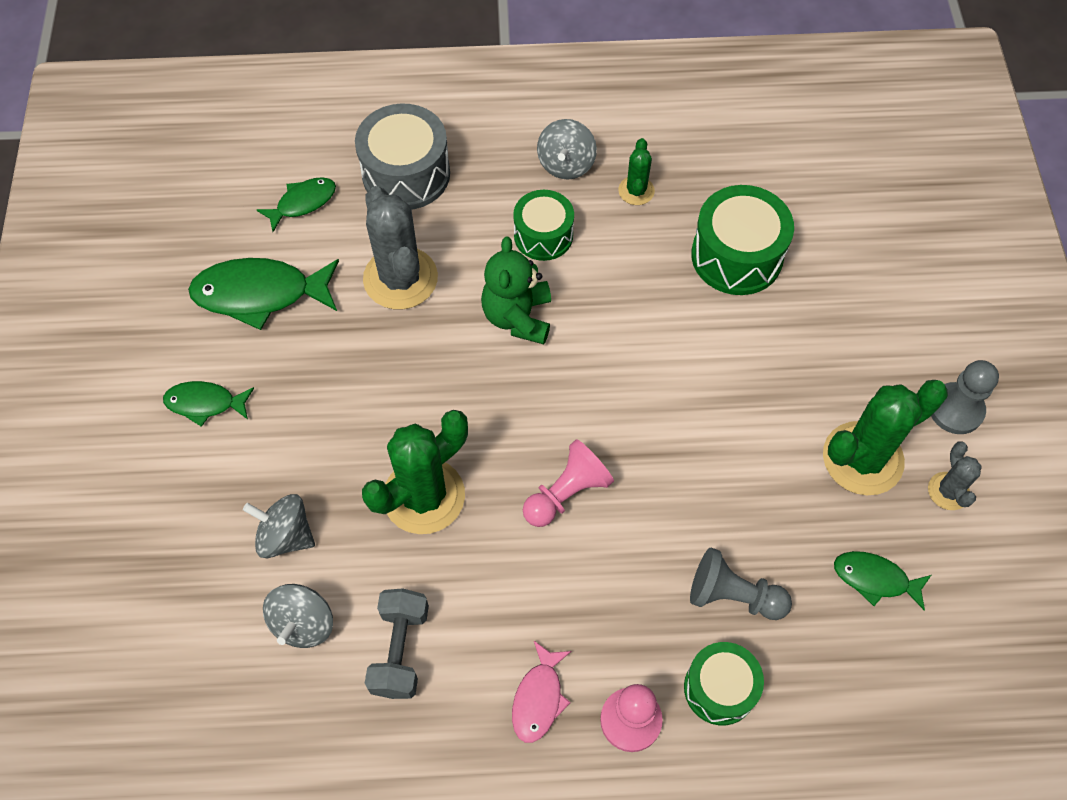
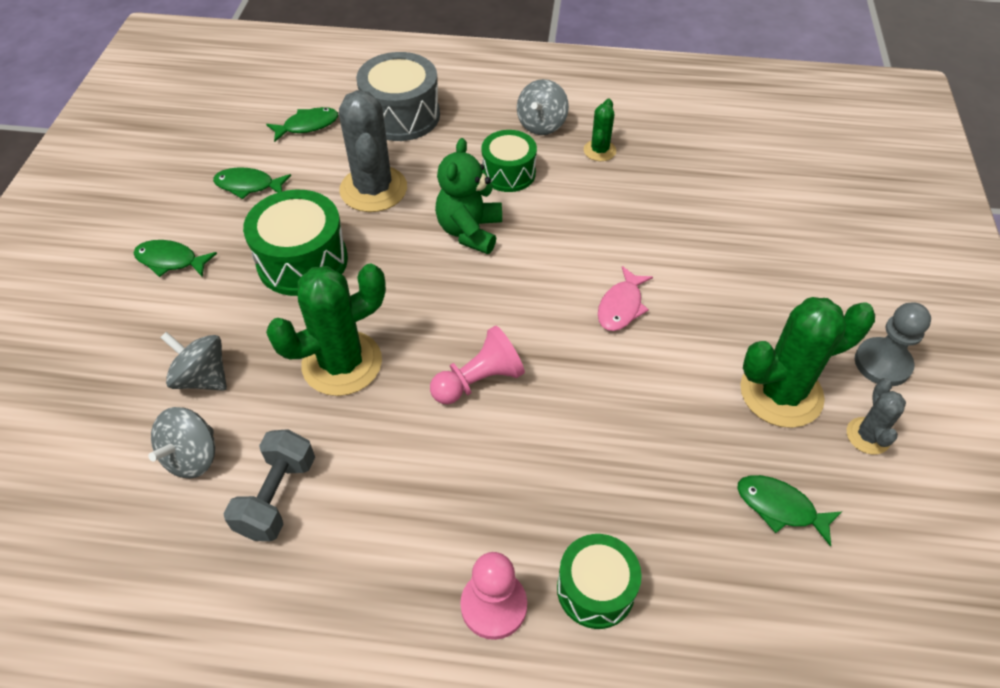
camera: 10 degrees right, 10 degrees down
green fish [188,258,339,330] -> green fish [213,167,291,199], size x0.57
pink fish [512,641,571,743] -> pink fish moved to [598,266,653,331]
grey pawn [690,548,792,620] -> none
green drum [691,185,794,295] -> green drum moved to [243,190,348,296]

